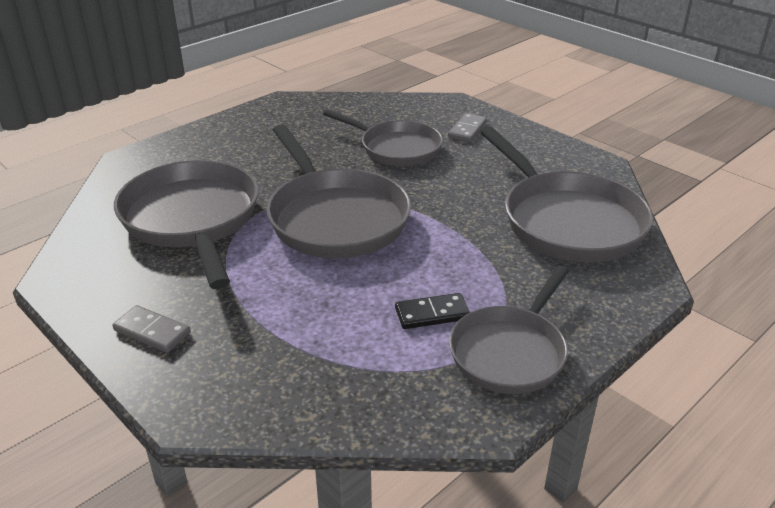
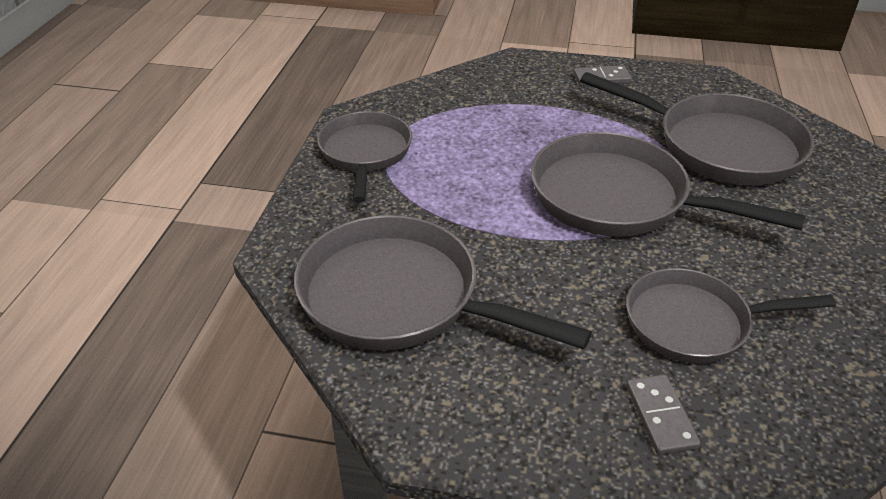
camera: 145 degrees right, 5 degrees up
black domino [395,293,470,329] -> none

